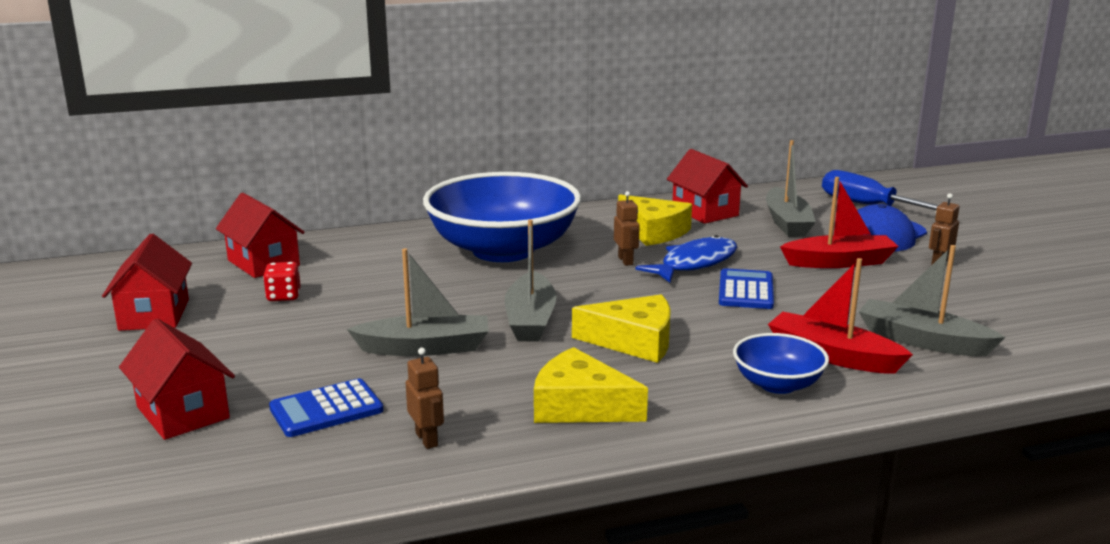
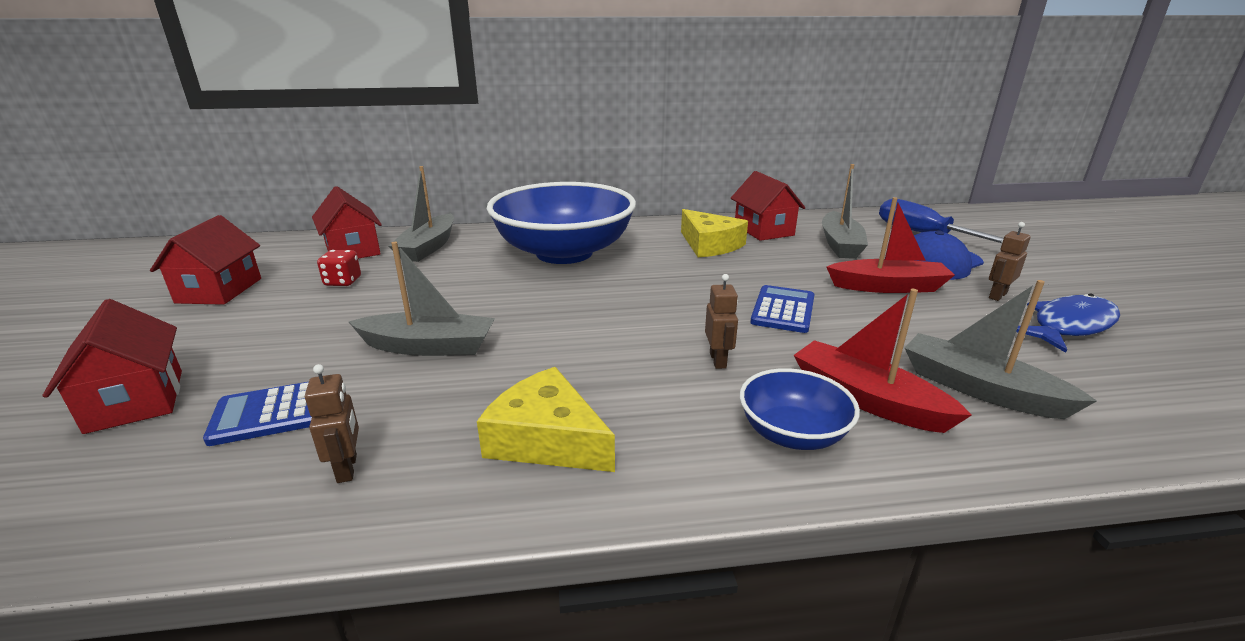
camera: 10 degrees right, 5 degrees up
grey boat [505,219,557,341] -> grey boat moved to [389,166,454,262]
yellow cheese [572,294,671,363] -> none
brown robot [614,191,640,266] -> brown robot moved to [705,274,738,369]
blue fish [636,235,737,283] -> blue fish moved to [1016,294,1120,353]

